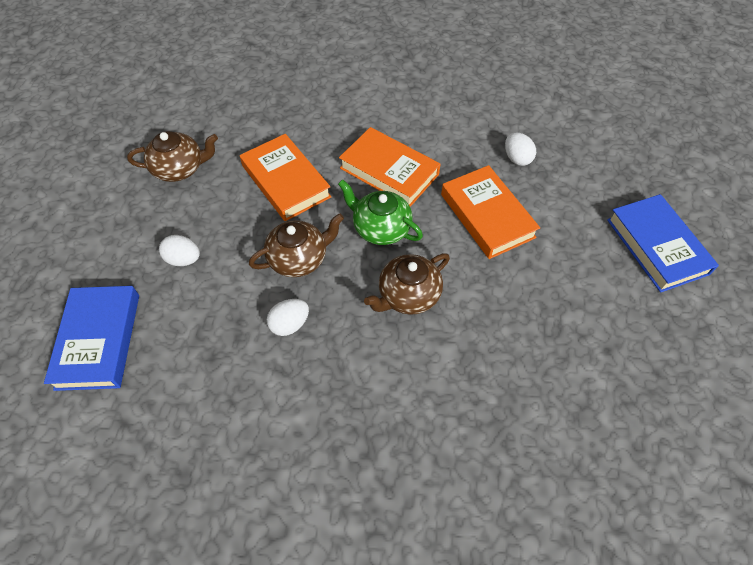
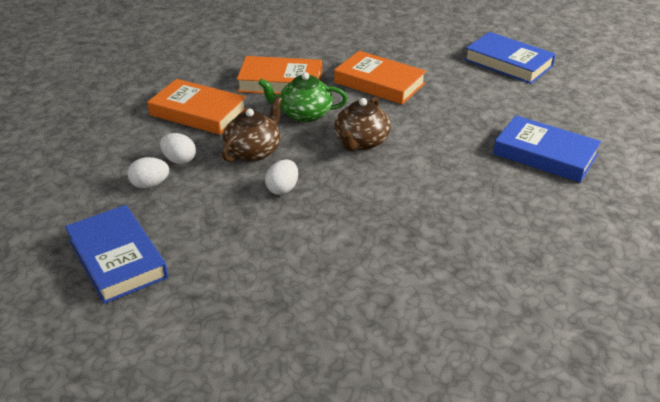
camera: 30 degrees left, 20 degrees down
brown teapot [127,131,218,182] -> none
white egg [505,132,536,166] -> white egg moved to [160,133,196,164]
none -> blue book [493,115,601,183]

